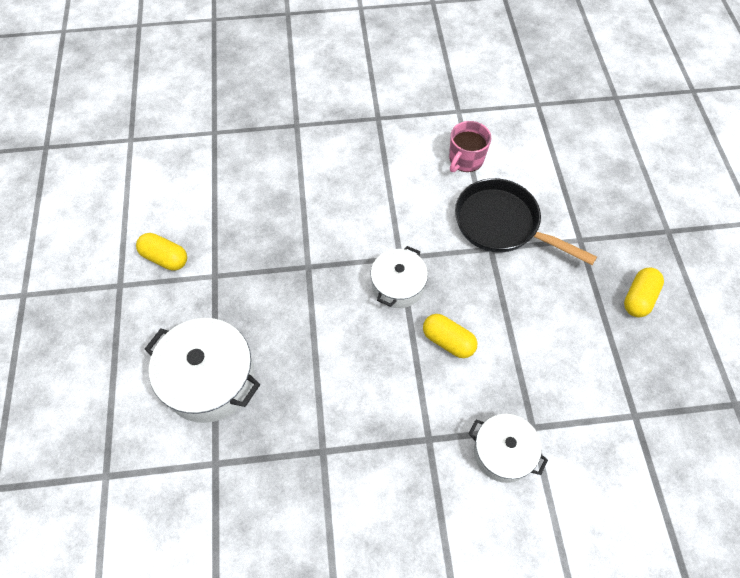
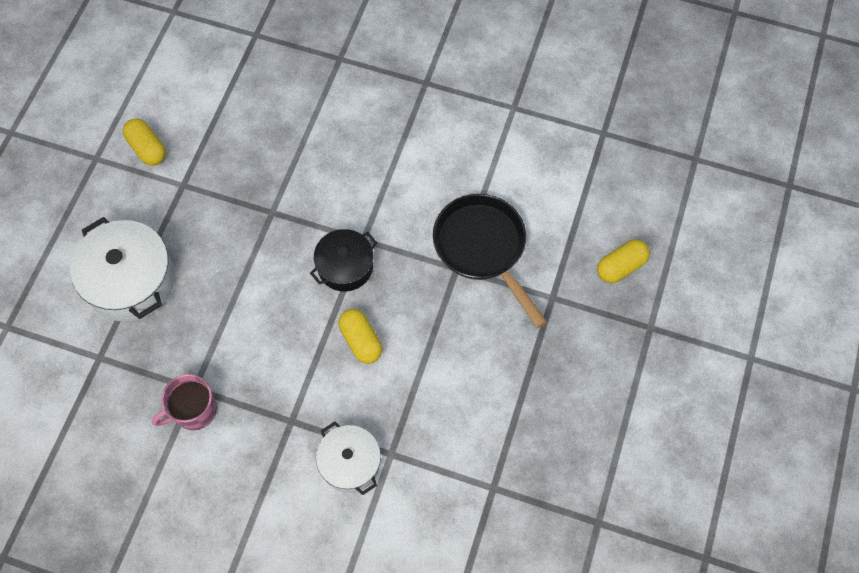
camera: 25 degrees right, 5 degrees up
white pot [371,246,428,308] -> black pot [310,229,377,292]
pink mug [449,121,491,172] -> pink mug moved to [152,374,217,430]
yellow capsule [624,268,664,317] -> yellow capsule moved to [597,239,650,283]

